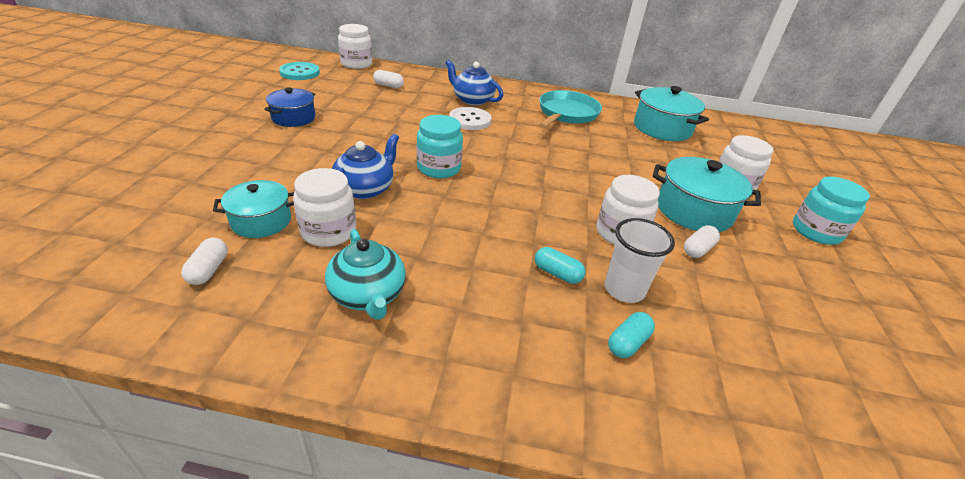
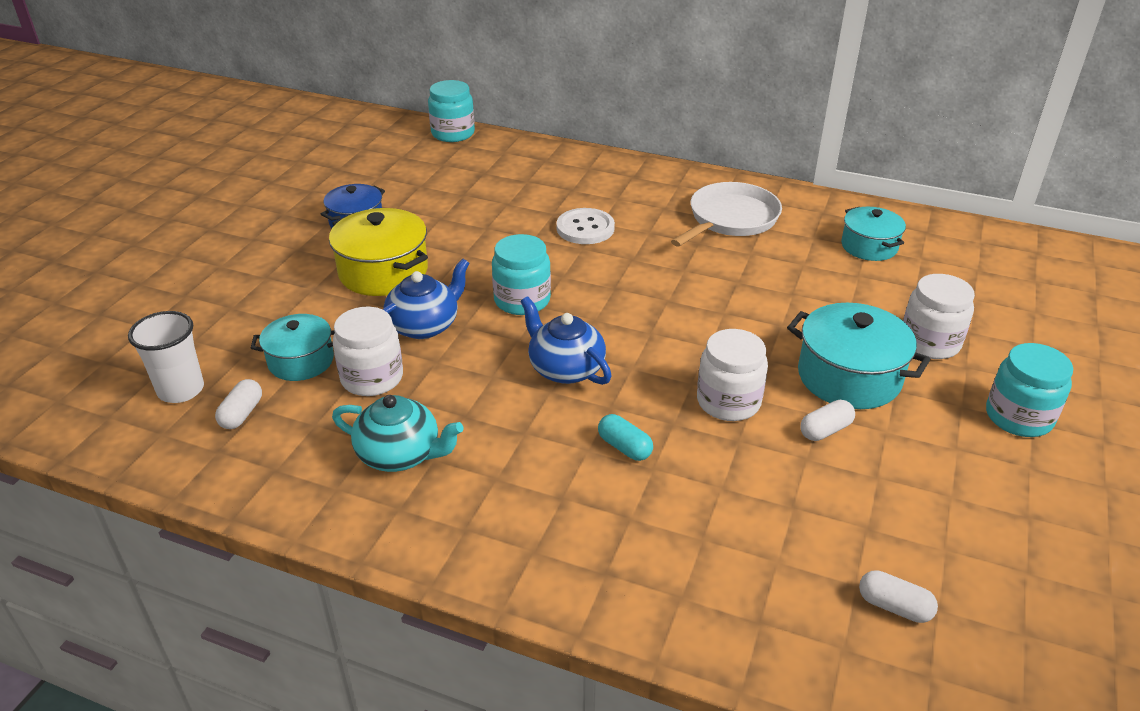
camera: 15 degrees right, 0 degrees up
turquoise button [279,62,320,80] -> none
turquoise teapot [325,229,406,320] -> turquoise teapot turned 60 degrees counterclockwise [332,395,463,472]
white jar [338,24,372,69] -> turquoise jar [428,80,475,142]
white capsule [373,70,404,88] -> white capsule moved to [859,570,938,623]
blue teapot [445,60,503,105] -> blue teapot moved to [520,296,612,385]
turquoise pan [539,90,602,128] -> white pan [671,182,782,246]
white cup [605,218,675,303] -> white cup moved to [128,311,204,403]
turquoise capsule [608,312,655,358] -> none
turquoise pot [634,86,709,141] -> turquoise pot [841,207,906,261], size x0.65
none -> yellow pot [329,208,428,296]

